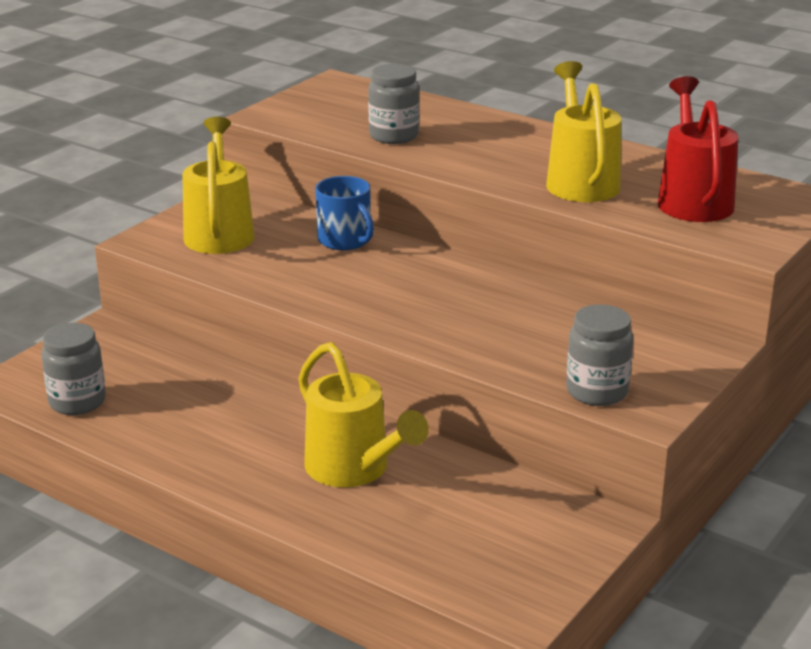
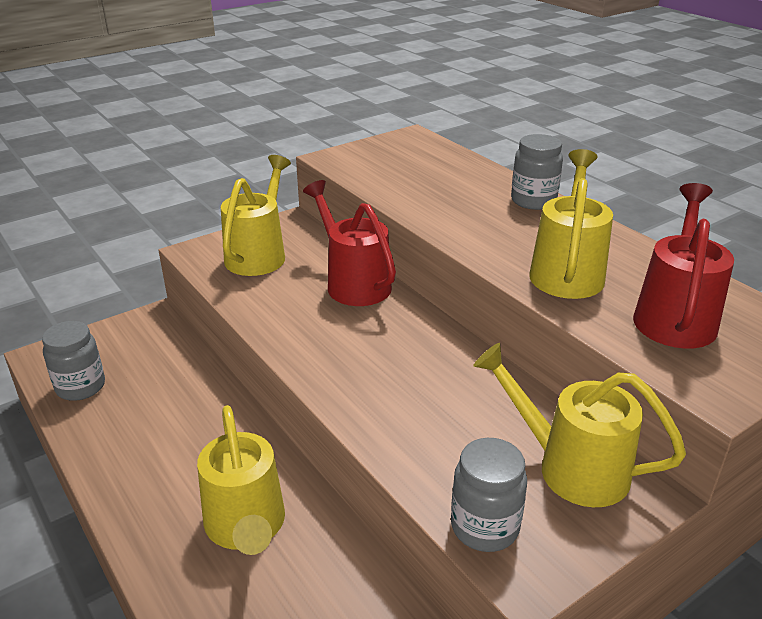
camera: 20 degrees right, 5 degrees up
blue mug [315,176,374,250] -> red watering can [303,180,396,306]
grey jar [368,64,420,144] -> grey jar moved to [511,134,563,210]
none -> yellow watering can [473,343,686,507]

